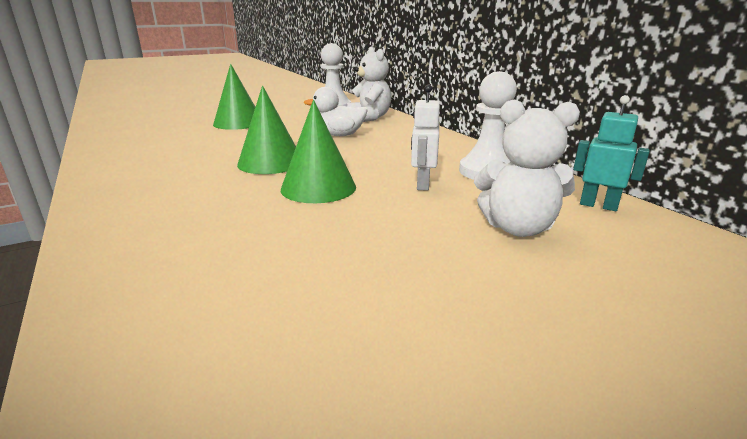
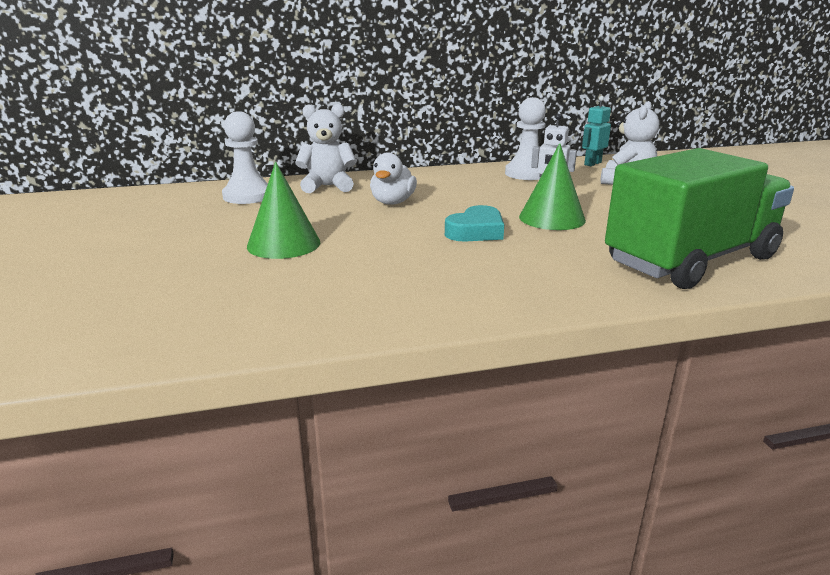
camera: 75 degrees left, 0 degrees up
green cone [237,86,296,174] -> turquoise heart [445,205,504,242]
none -> green truck [605,148,794,289]

